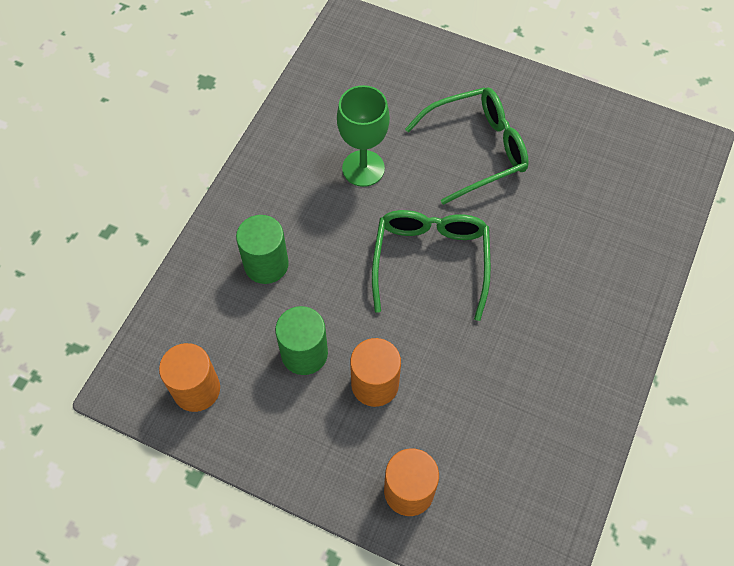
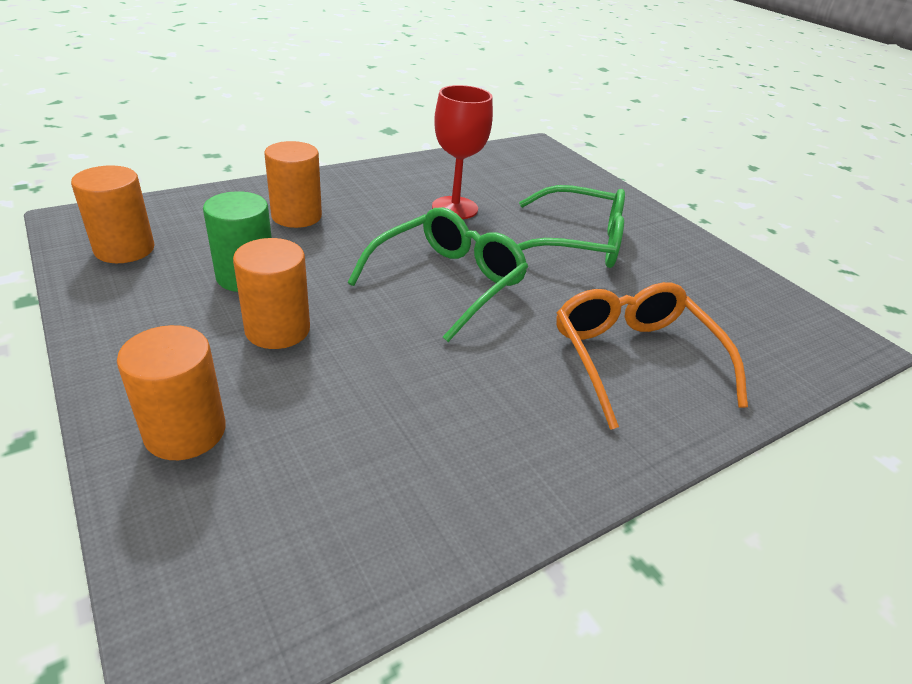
camera: 30 degrees right, 25 degrees down
green cylinder [236,215,289,284] -> orange cylinder [264,141,322,228]
green goblet [337,85,390,187] -> red goblet [432,85,493,219]
none -> orange glasses [556,282,748,430]

